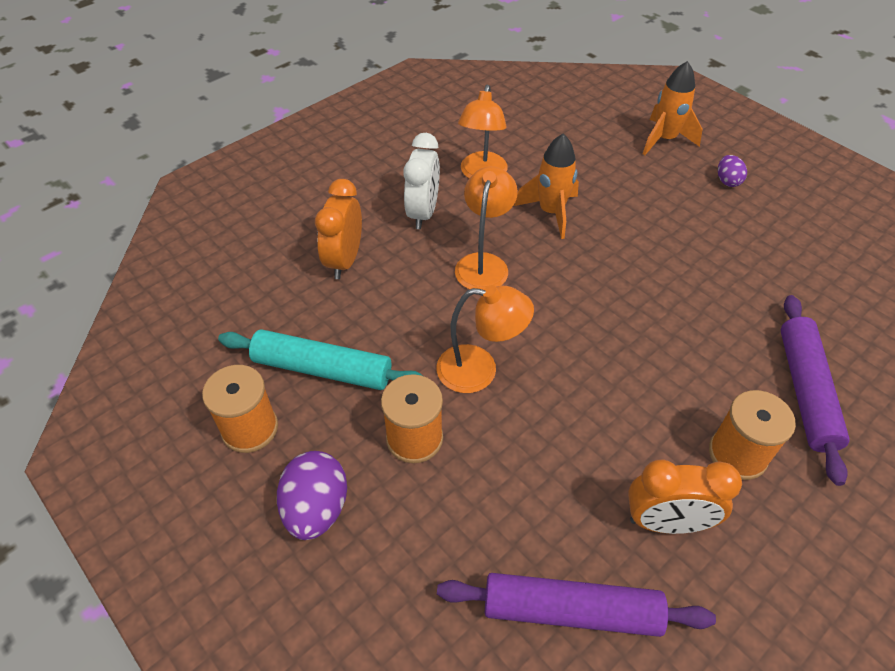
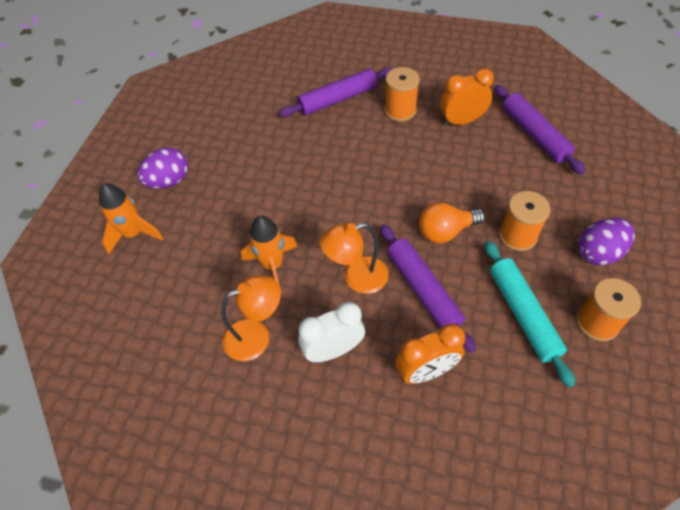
camera: 120 degrees left, 5 degrees up
orange lamp [437,285,534,393] -> orange light bulb [419,202,485,243]
orange clock [628,459,742,534] -> orange clock turned 75 degrees counterclockwise [440,68,494,126]
purple egg [718,155,747,187] -> purple egg [138,147,188,189], size x1.76
none -> purple rolling pin [380,224,476,353]

